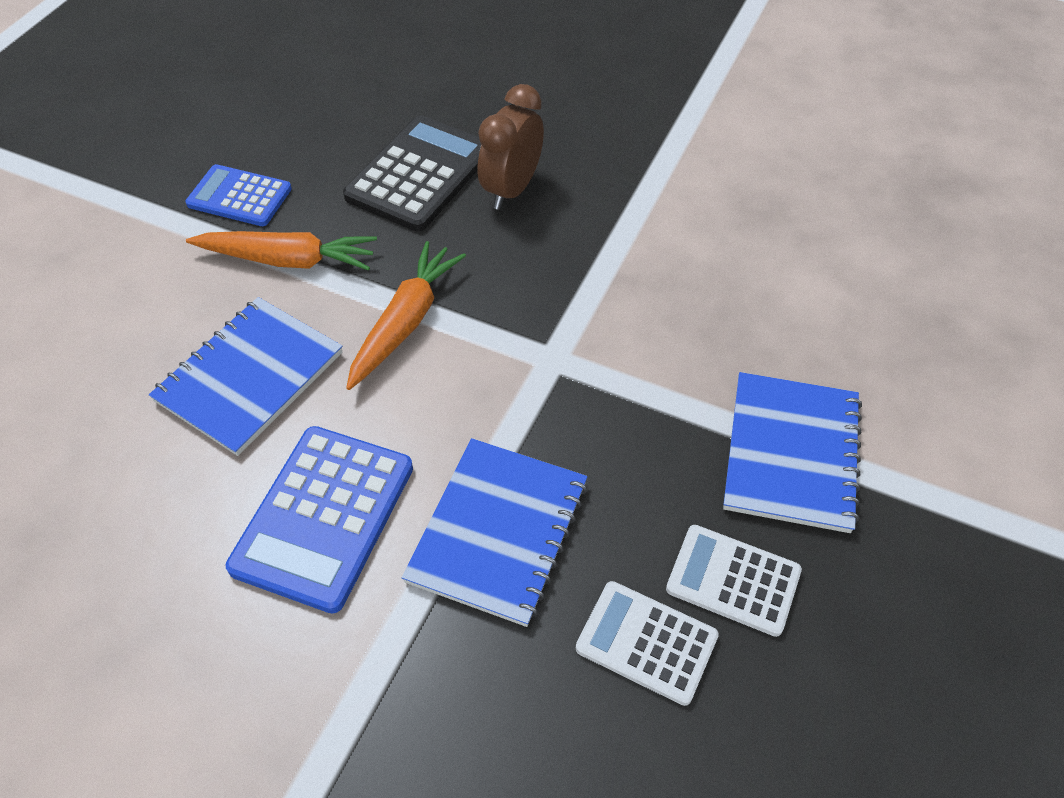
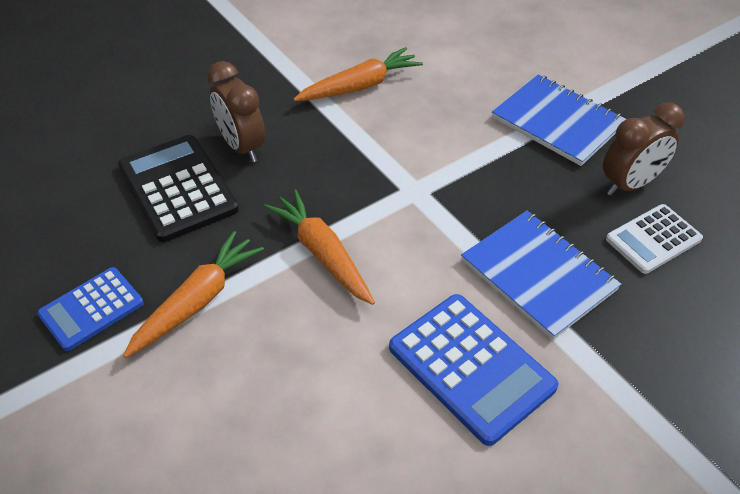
camera: 60 degrees left, 5 degrees down
blue notebook [149,297,342,456] -> none
white calculator [666,525,802,637] -> brown clock [603,102,685,196]
none -> orange carrot [293,47,423,101]

